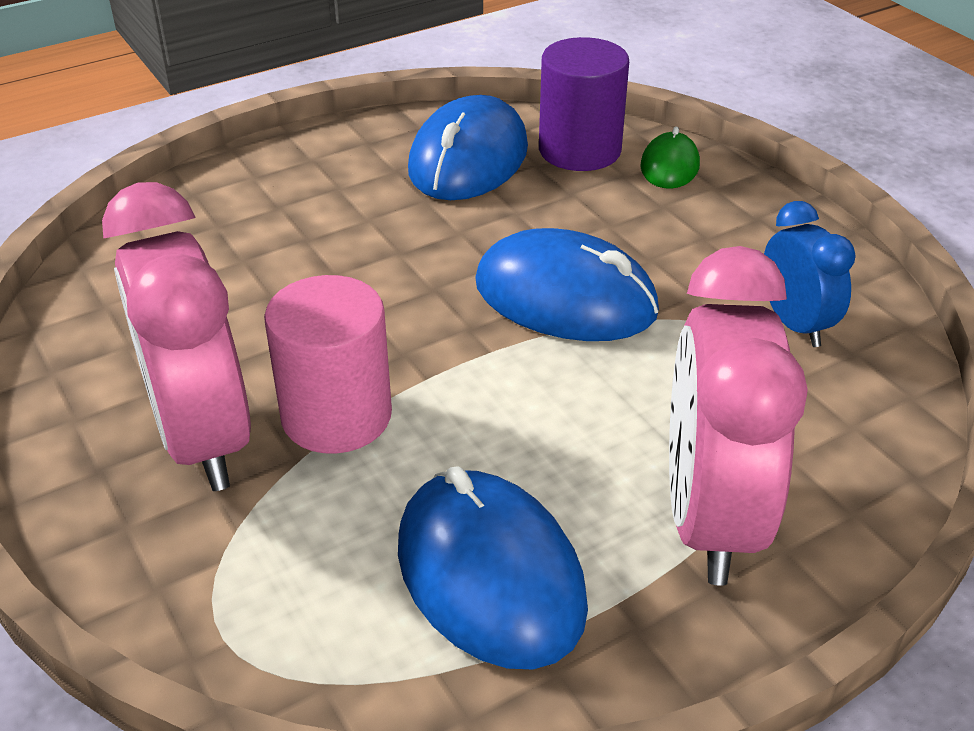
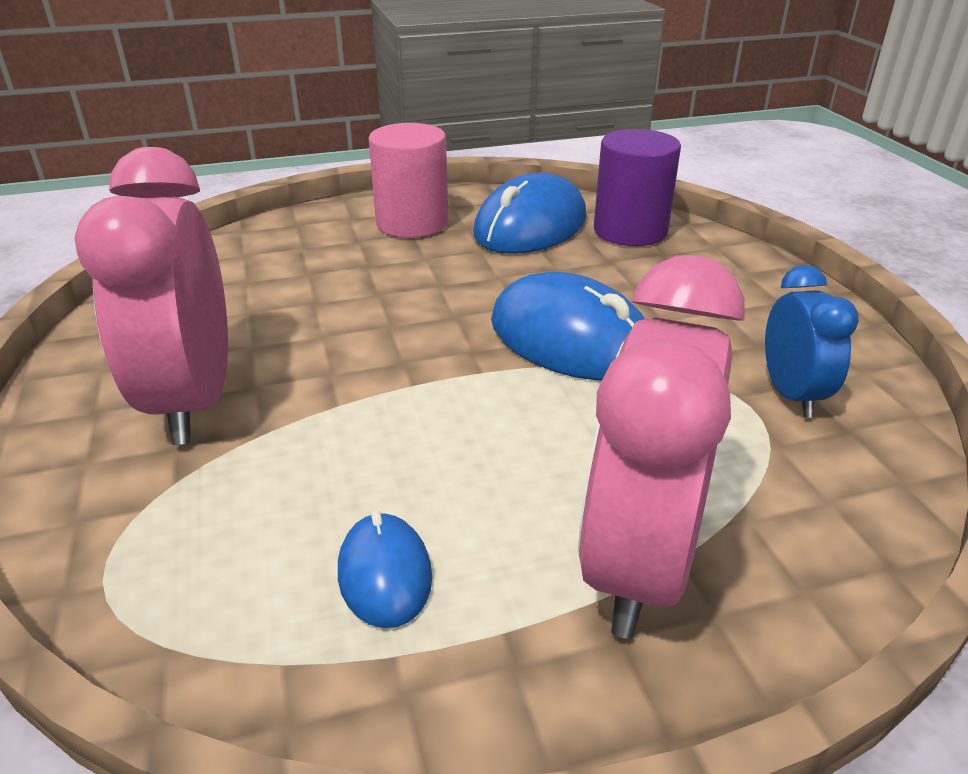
camera: 15 degrees right, 5 degrees down
pink cylinder [264,275,392,454] -> pink cylinder moved to [369,123,448,238]
blue mouse [398,466,588,669] -> blue mouse [338,510,432,628], size x0.53
green mouse [640,126,700,189] -> none

